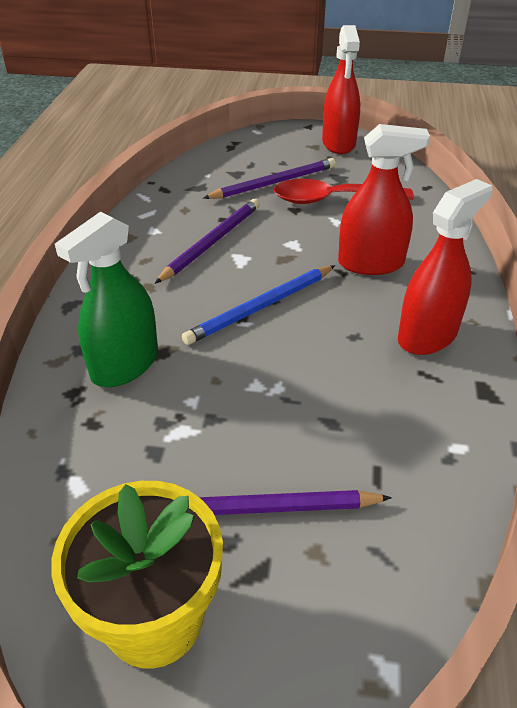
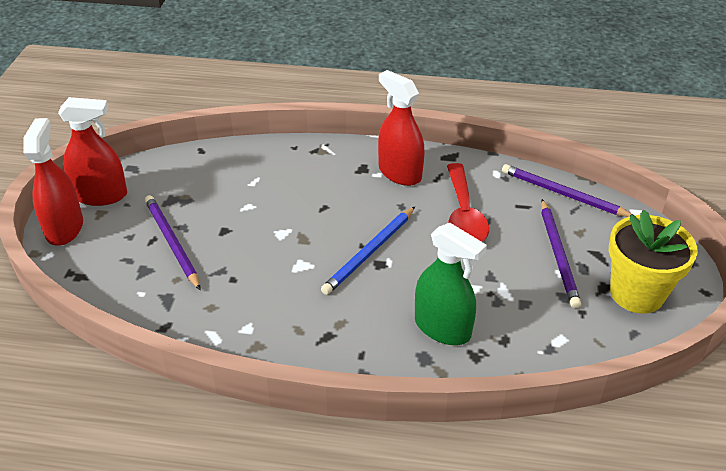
camera: 90 degrees left, 0 degrees up
purple pencil [155,199,260,284] -> purple pencil moved to [502,164,633,217]
blue pencil [182,265,335,345] -> blue pencil turned 75 degrees clockwise [321,207,415,295]
red spoon [274,179,414,204] -> red spoon moved to [447,163,489,242]
red spray bottle [338,124,430,275] -> red spray bottle moved to [24,118,83,246]

